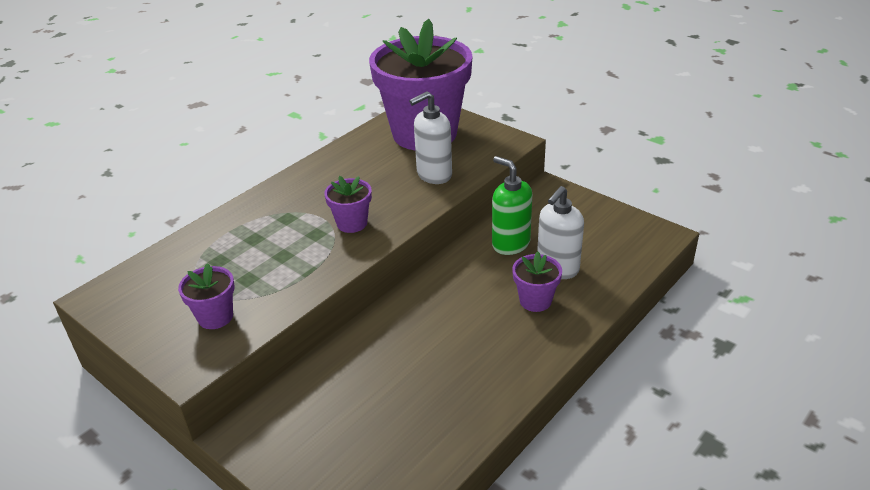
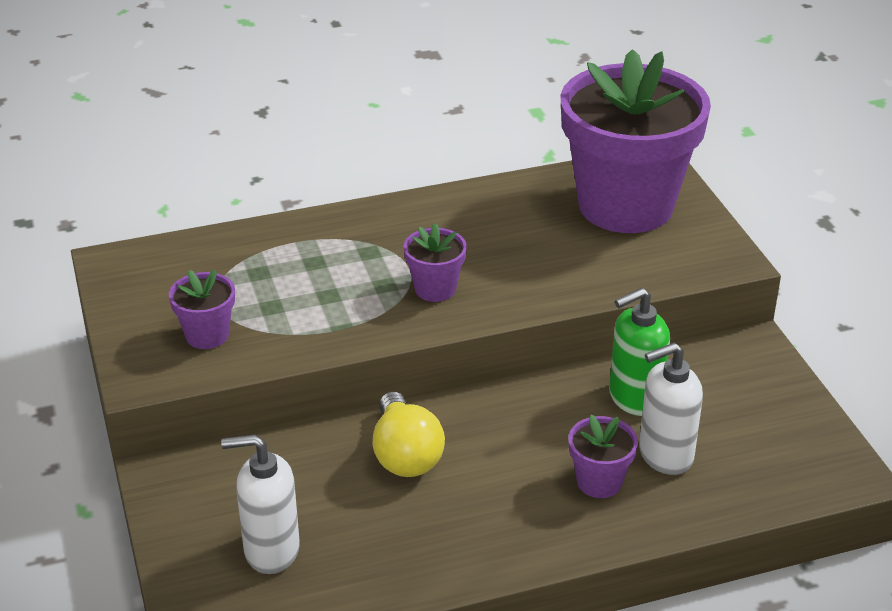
camera: 30 degrees right, 0 degrees up
white soap dispenser [409,91,452,184] -> white soap dispenser moved to [221,434,300,574]
green soap dispenser [492,156,532,255] -> green soap dispenser turned 105 degrees counterclockwise [609,288,670,416]
none -> yellow light bulb [373,392,445,477]

